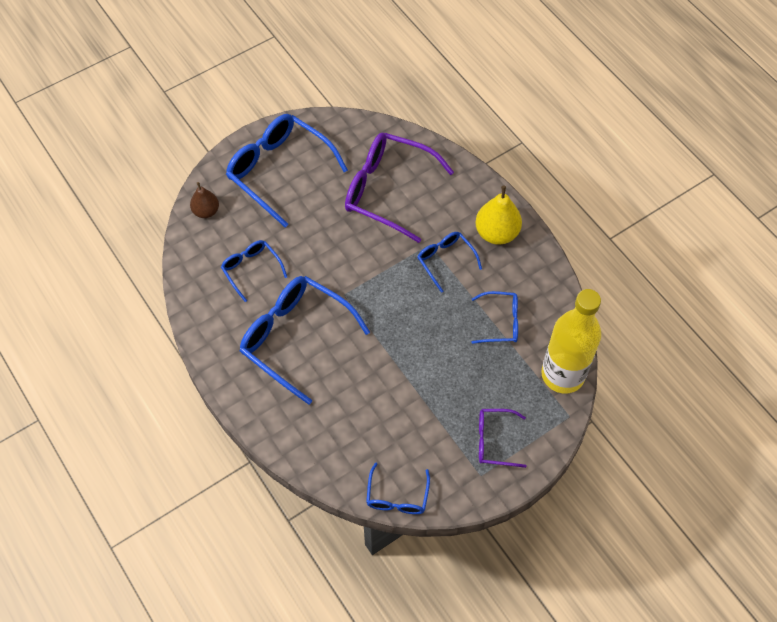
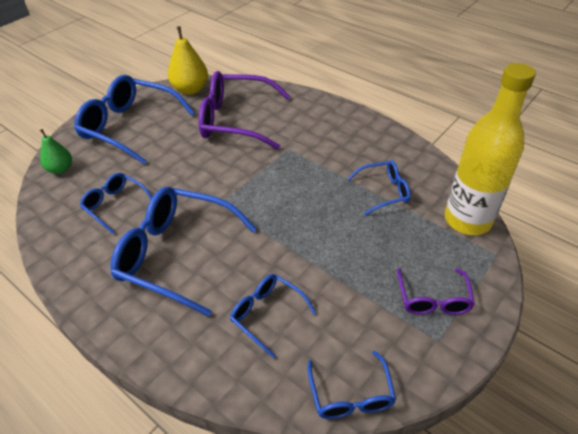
camera: 15 degrees left, 15 degrees down
brown pear [190,182,219,218] -> green pear [40,129,72,174]
blue glasses [417,232,482,293] -> blue glasses moved to [230,274,316,358]
yellow pear [475,186,522,245] -> yellow pear moved to [168,26,208,95]
purple glasses [479,409,527,468] -> purple glasses turned 75 degrees counterclockwise [397,268,475,315]

